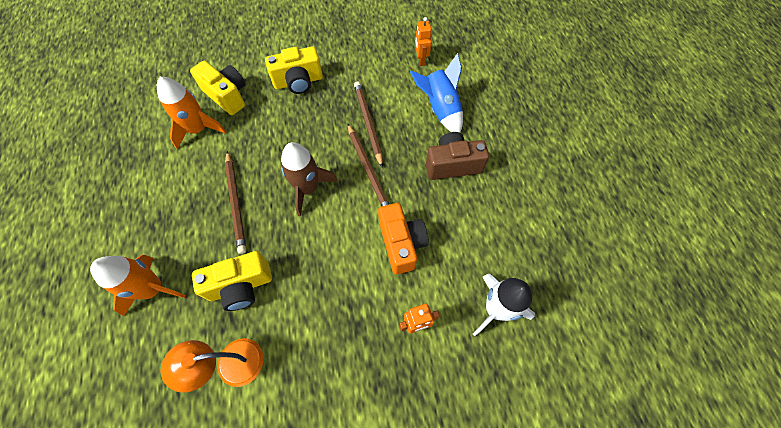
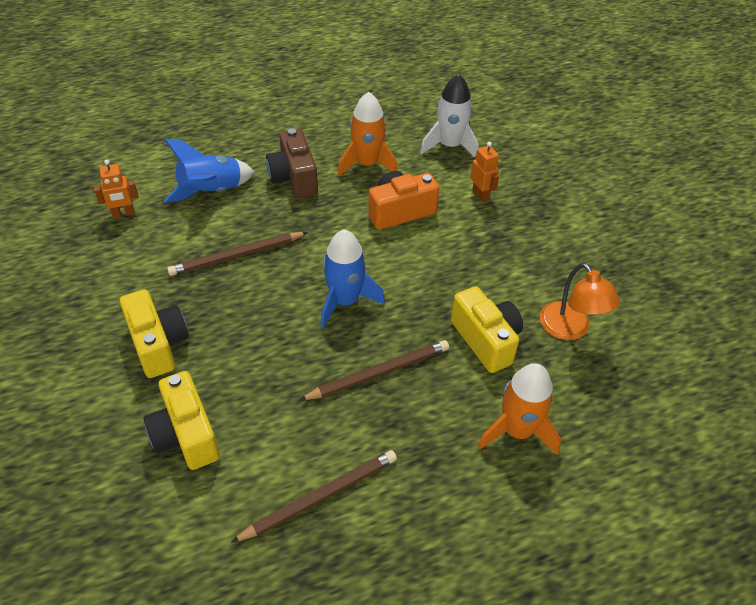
camera: 100 degrees left, 15 degrees down
orange rocket [157,77,226,149] -> orange rocket moved to [338,92,398,176]
yellow camera [190,61,245,115] -> yellow camera turned 60 degrees counterclockwise [144,371,220,470]
brown rocket [281,142,338,216] -> blue rocket [321,229,385,328]
brown pencil [348,124,389,206] -> brown pencil moved to [231,450,397,543]

